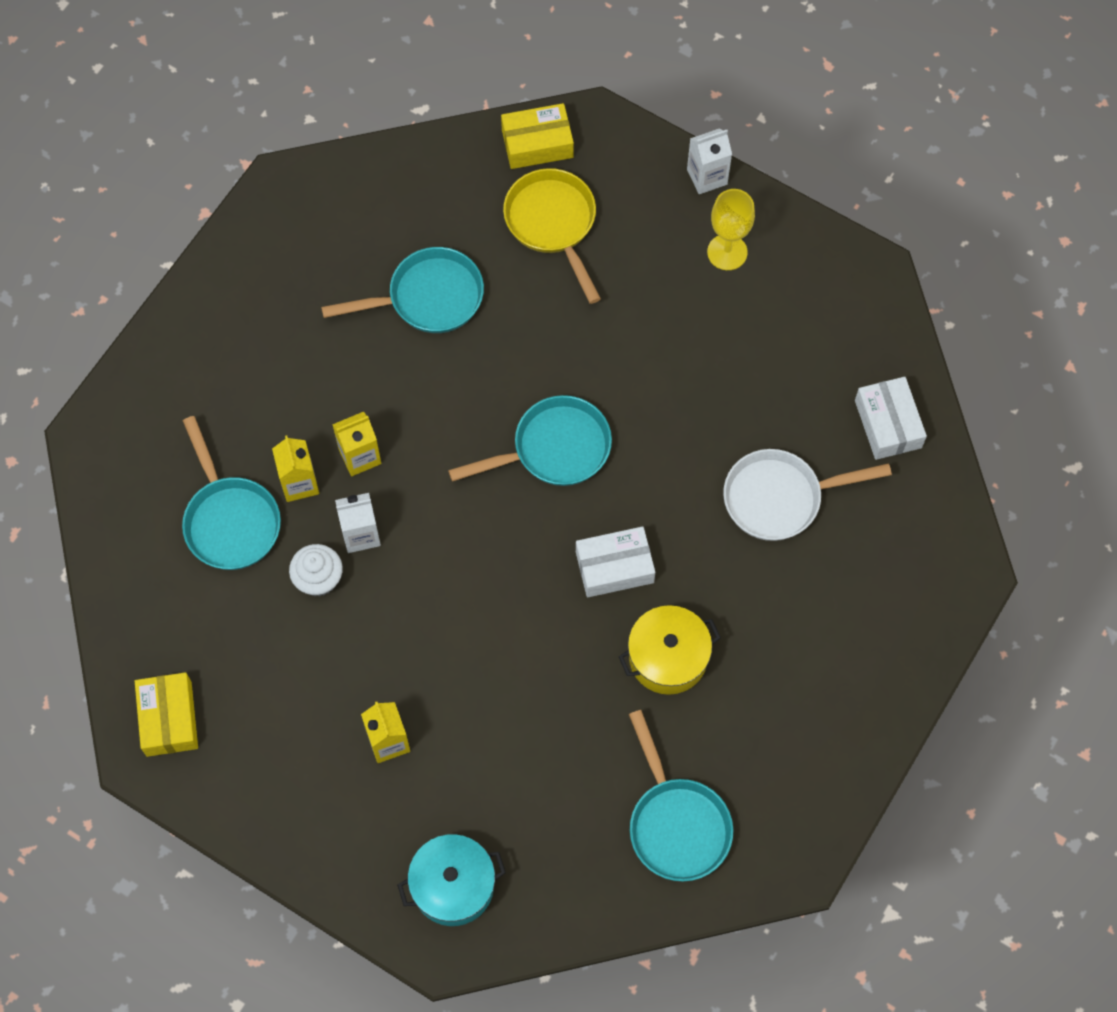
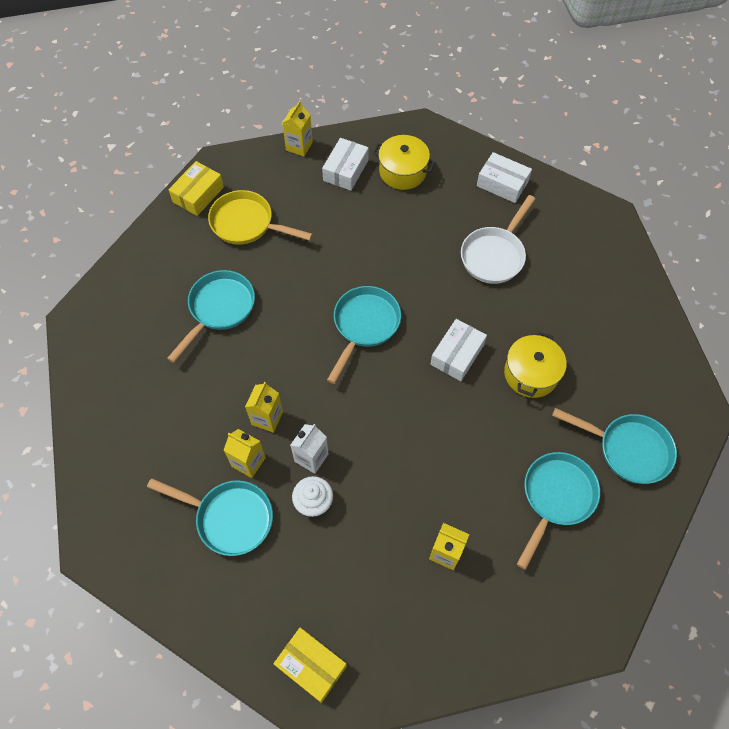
camera: 45 degrees left, 5 degrees down
turquoise pot [397,834,506,926] -> none
white carton [687,128,732,194] -> yellow carton [282,101,313,156]
yellow goblet [707,189,755,270] -> white box [322,138,369,191]
none -> yellow pot [373,135,436,190]
none -> turquoise pan [517,452,600,570]

